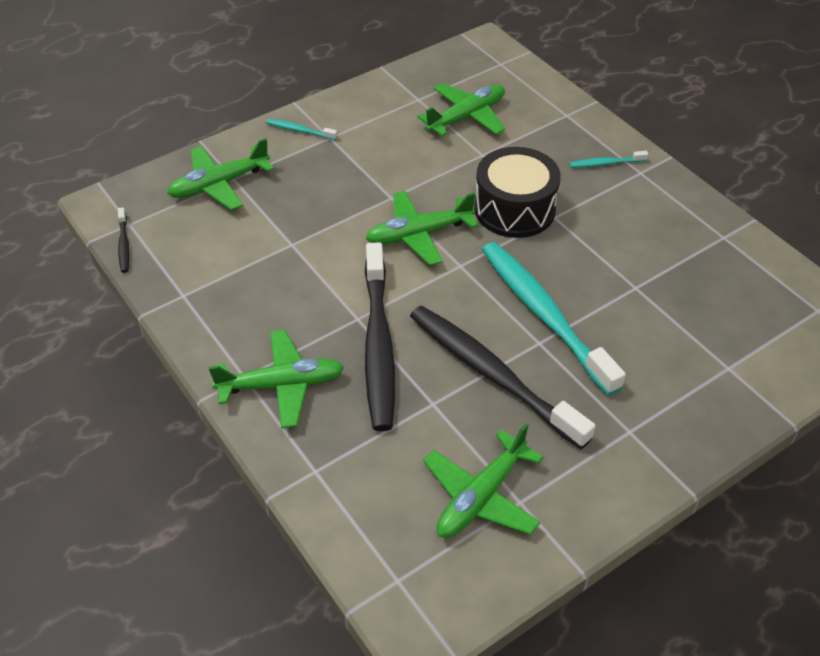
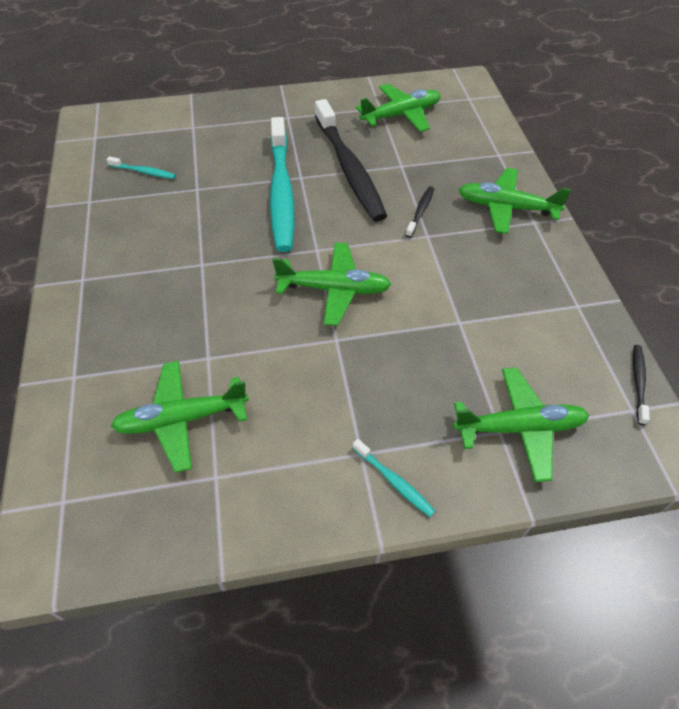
camera: 155 degrees left, 5 degrees up
black toothbrush [365,242,395,431] -> black toothbrush [406,186,434,238], size x0.41
black drum [474,147,561,238] -> none
turquoise toothbrush [570,151,648,168] -> turquoise toothbrush moved to [107,156,176,179]

